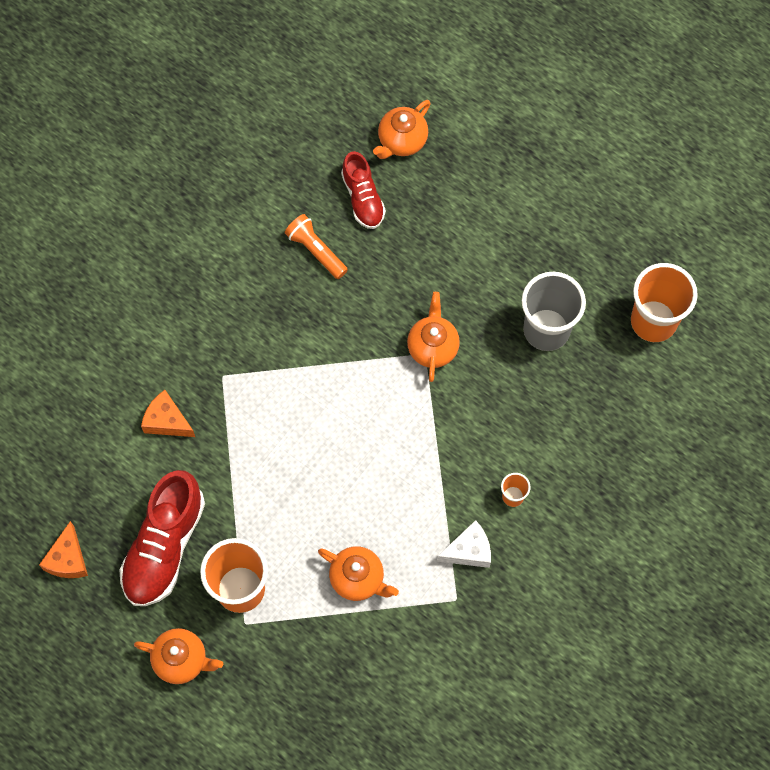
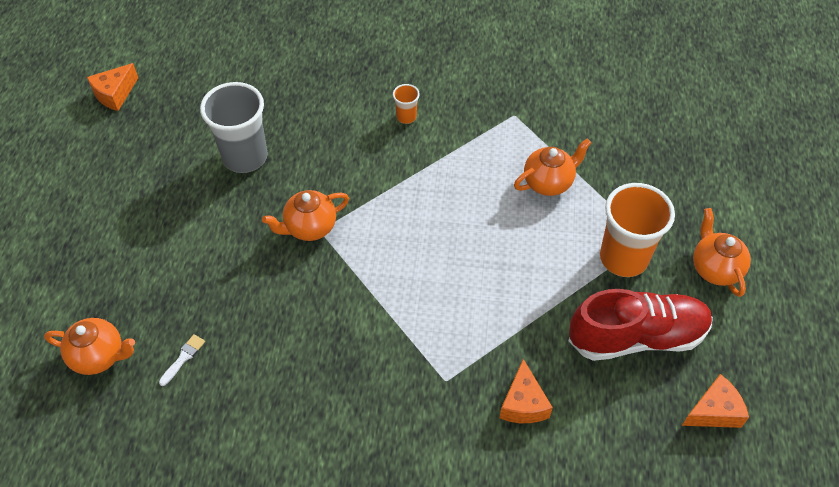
camera: 120 degrees left, 15 degrees down
orange flashlight [285,214,348,279] -> none
orange teapot [318,546,399,601] -> orange teapot turned 60 degrees clockwise [514,139,591,196]
red shoe [341,151,386,229] -> white brush [159,334,205,386]
white cheese [437,520,491,568] -> none
orange cup [631,263,698,342] -> none
none -> orange cheese [87,63,138,111]

